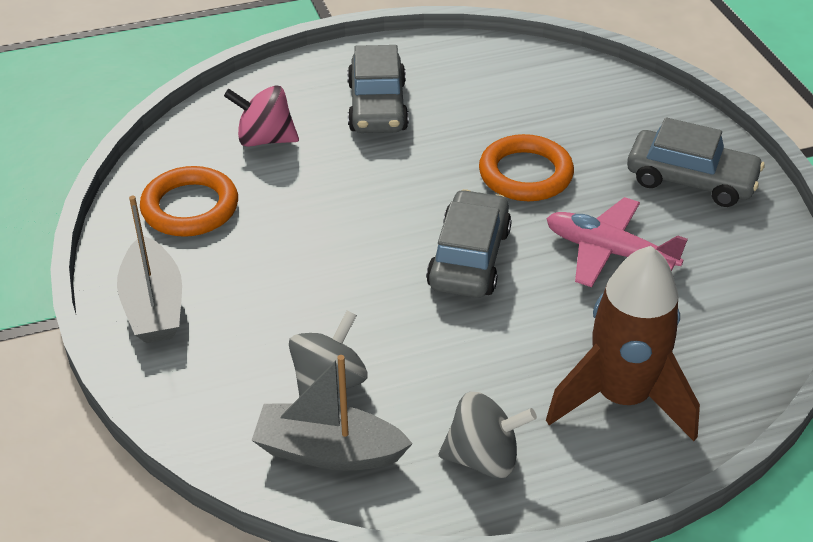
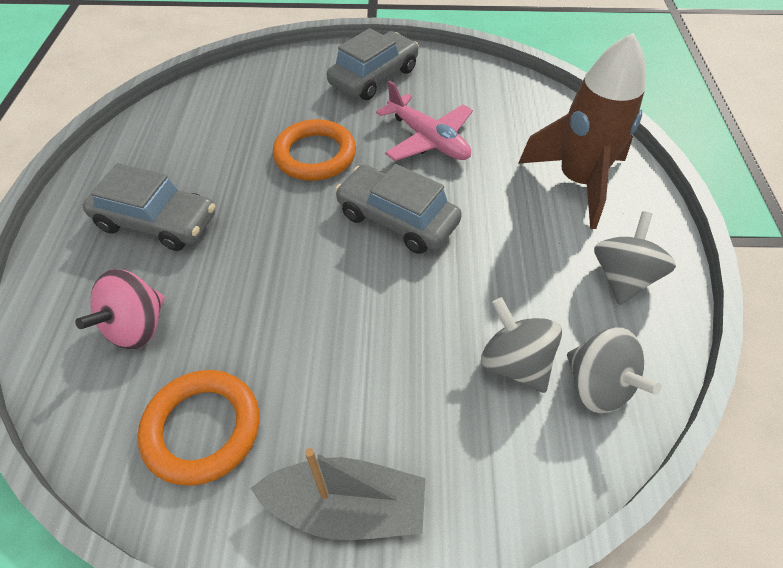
camera: 70 degrees left, 10 degrees up
grey boat [252,355,413,470] -> grey spinning top [567,327,661,413]
pink plane [546,197,688,287] -> pink plane turned 90 degrees counterclockwise [376,81,473,161]

